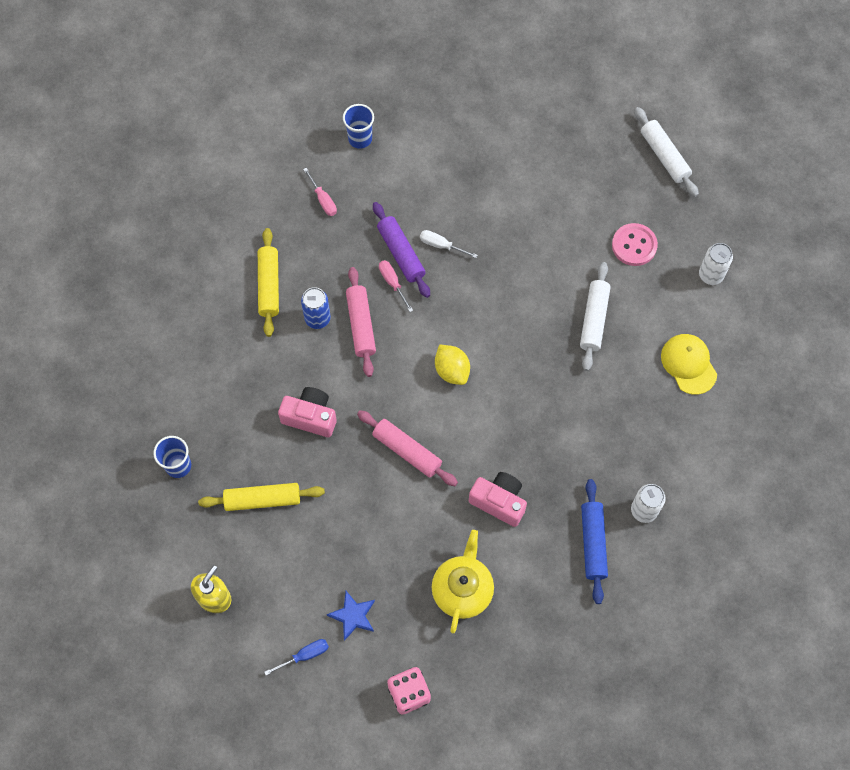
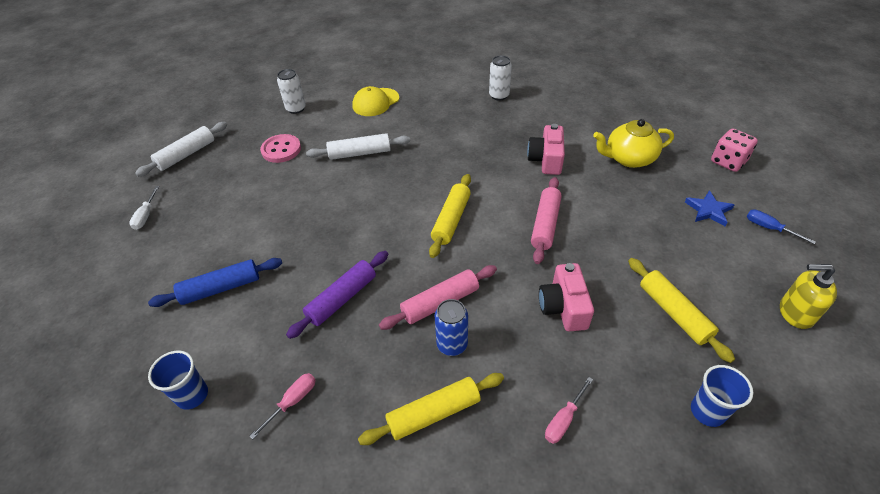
camera: 110 degrees left, 20 degrees down
pink screwdriver [379,260,413,312] -> pink screwdriver moved to [545,377,593,444]
white screwdriver [420,230,477,258] -> white screwdriver moved to [129,186,159,230]
yellow lemon [435,345,470,385] -> yellow rolling pin [429,174,471,258]
blue rolling pin [581,479,608,604] -> blue rolling pin moved to [148,258,282,307]

